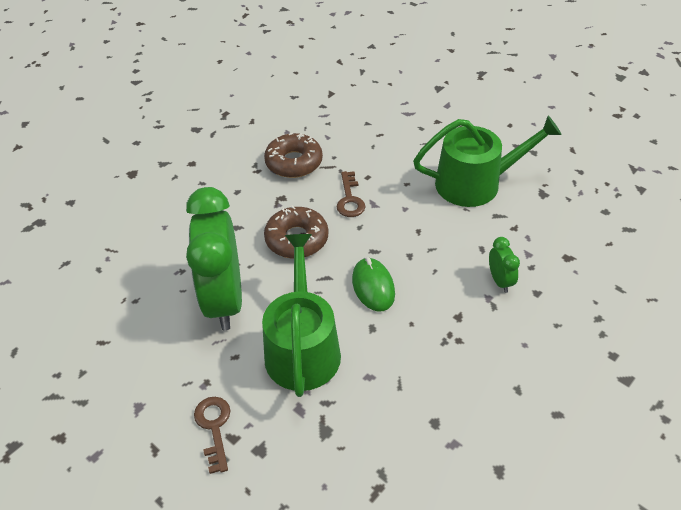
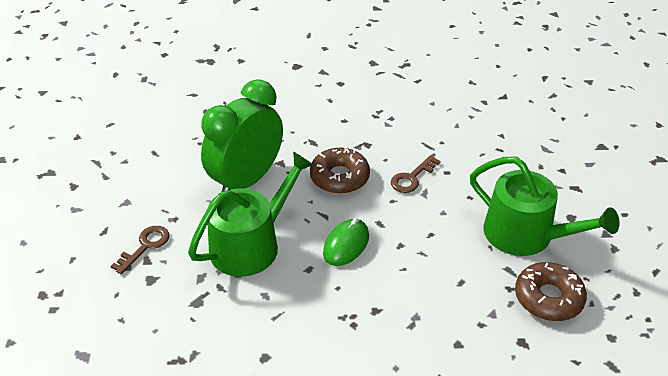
camera: 45 degrees right, 5 degrees down
brown donut [264,133,323,178] -> brown donut moved to [515,262,587,321]
green clock [489,237,520,293] -> none

